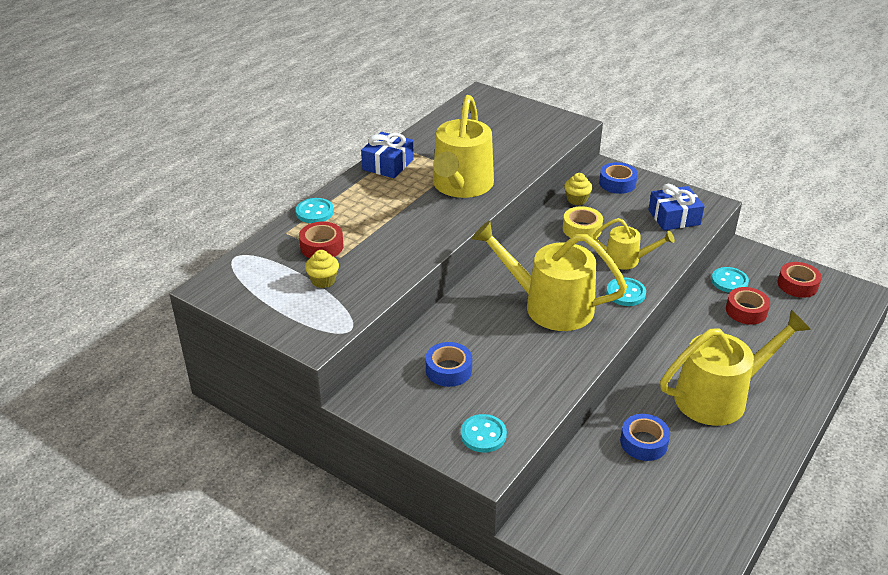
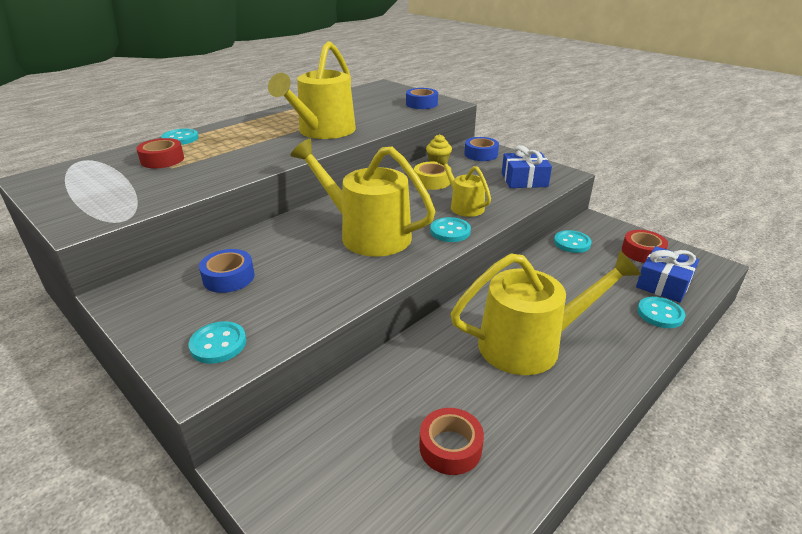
camera: 10 degrees right, 5 degrees down
yellow cupcake [305,250,339,288] -> none
blue gift [361,132,414,178] -> blue gift moved to [636,246,699,303]
yellow watering can [593,218,675,270] -> yellow watering can turned 150 degrees counterclockwise [437,156,491,217]
blue tape [620,414,670,461] -> blue tape moved to [406,88,438,109]
red tape [726,287,770,325] -> red tape moved to [419,408,484,475]
none -> turquoise button [637,297,685,328]

